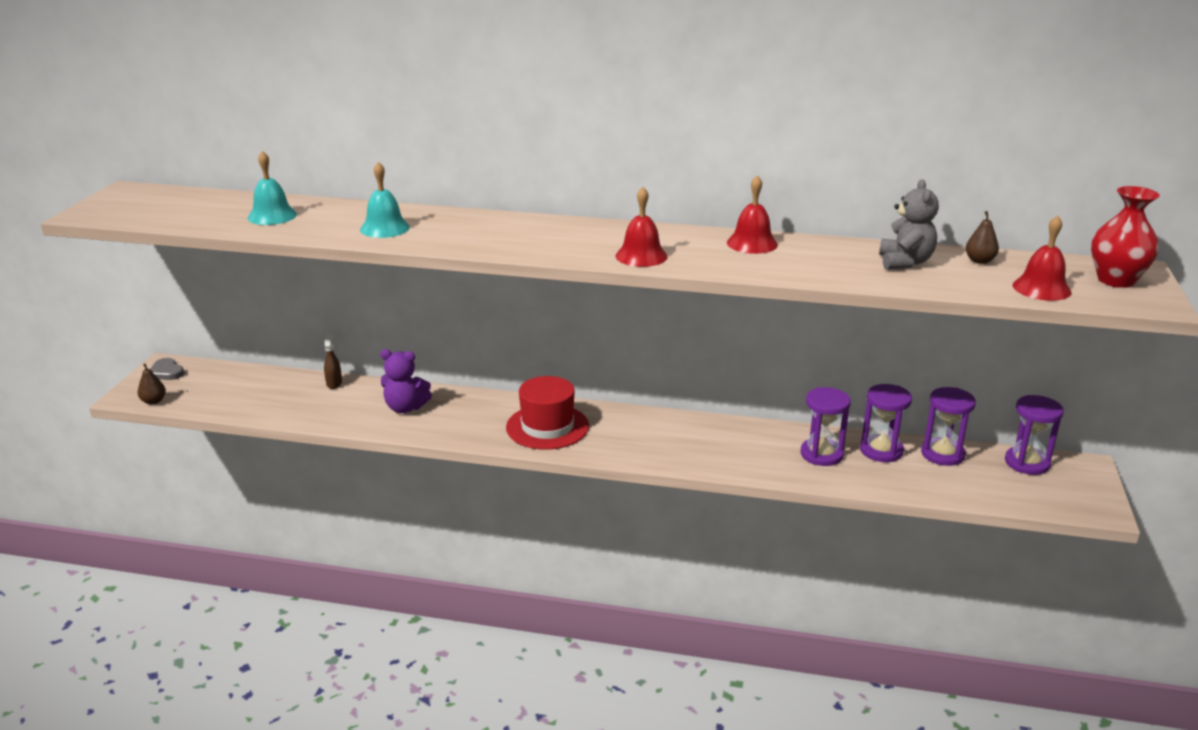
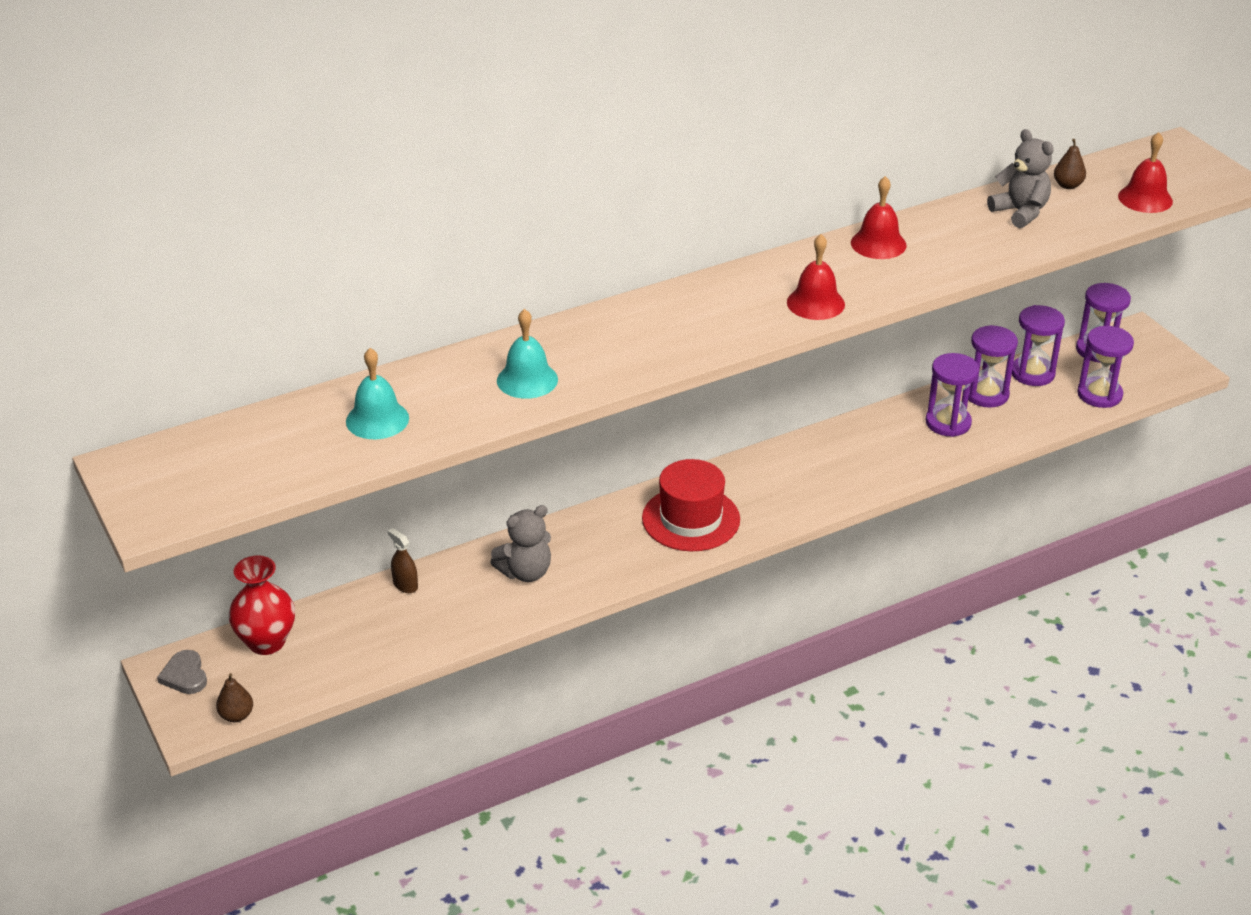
camera: 40 degrees left, 10 degrees up
grey heart [150,358,184,380] -> grey heart turned 60 degrees clockwise [157,650,207,694]
purple teddy bear [380,349,432,413] -> grey teddy bear [490,505,551,582]
red vase [1091,186,1160,288] -> red vase moved to [228,555,295,655]
none -> purple hourglass [1077,326,1134,408]

